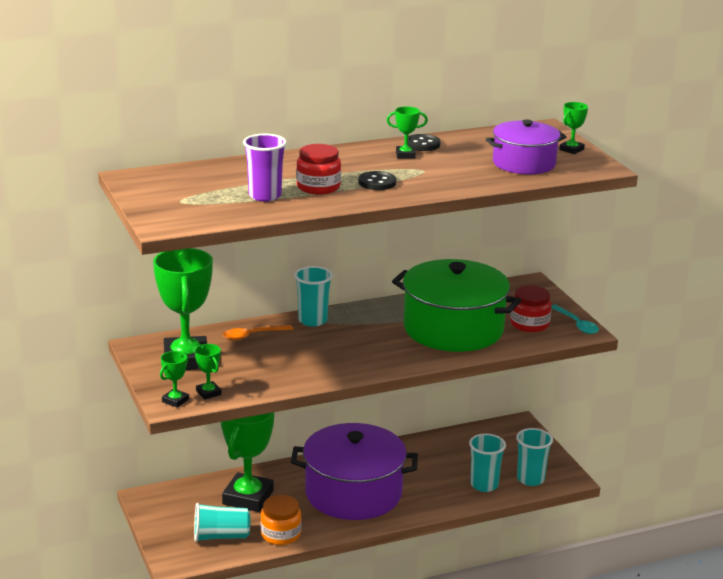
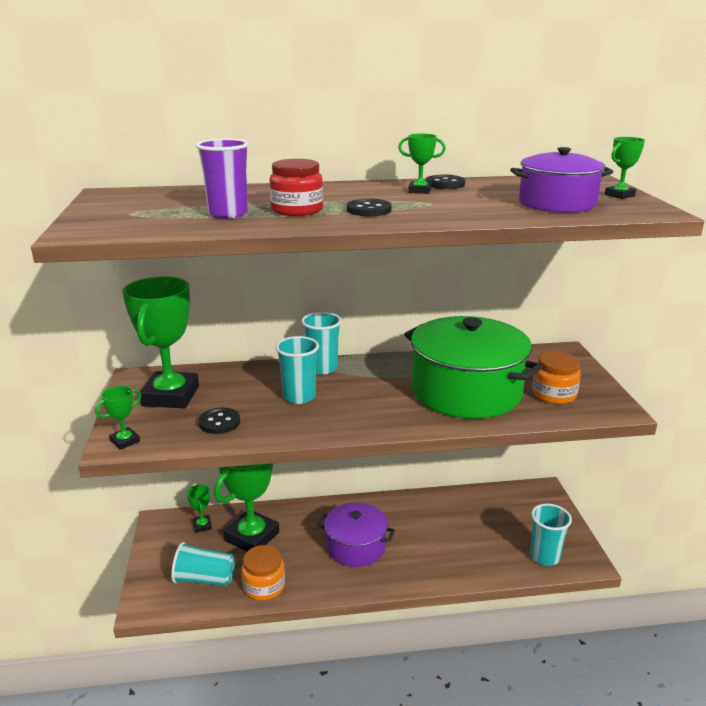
camera: 15 degrees right, 0 degrees up
green trophy [195,344,222,400] -> green trophy moved to [187,485,212,533]
orange spoon [223,325,293,340] -> none
purple pot [291,423,418,520] -> purple pot [317,502,395,567], size x0.60
turquoise cup [469,433,506,492] -> turquoise cup moved to [275,336,319,404]
red jar [510,285,552,332] -> orange jar [532,351,581,404]
turquoise spoon [551,305,599,334] -> none
none -> black button [199,408,240,434]

